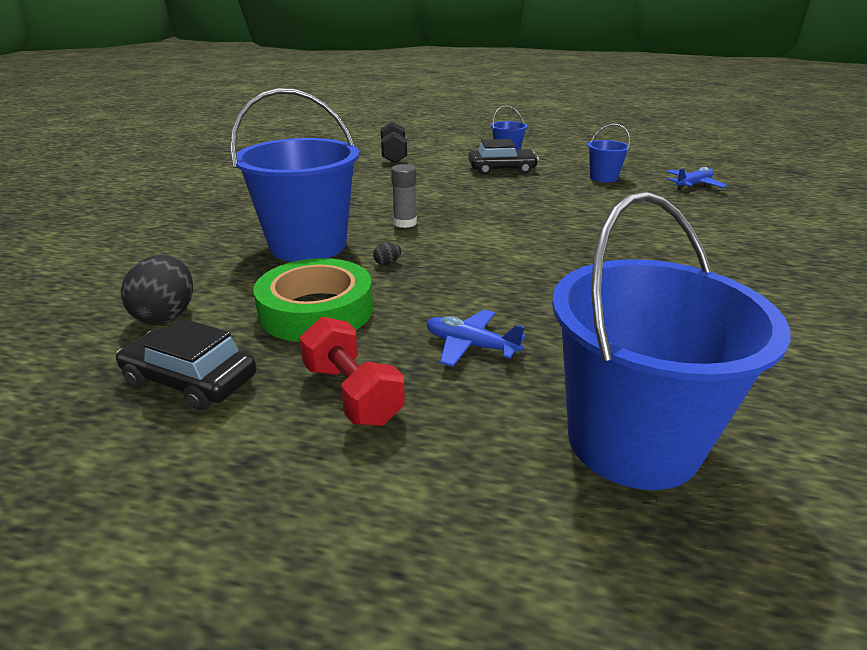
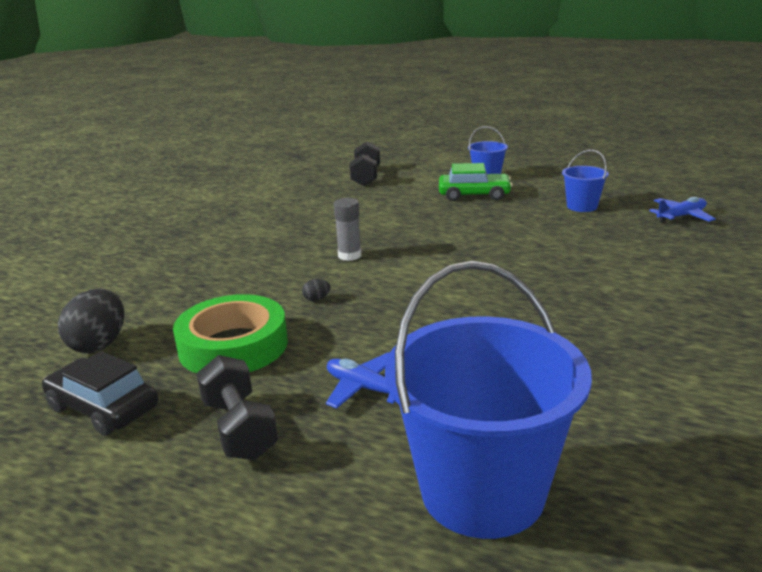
camera: 10 degrees right, 5 degrees down
blue bucket [230,88,359,262] -> none
red dumbbell [299,316,405,426] -> black dumbbell [196,355,278,460]
black car [468,139,539,175] -> green car [439,163,513,201]

